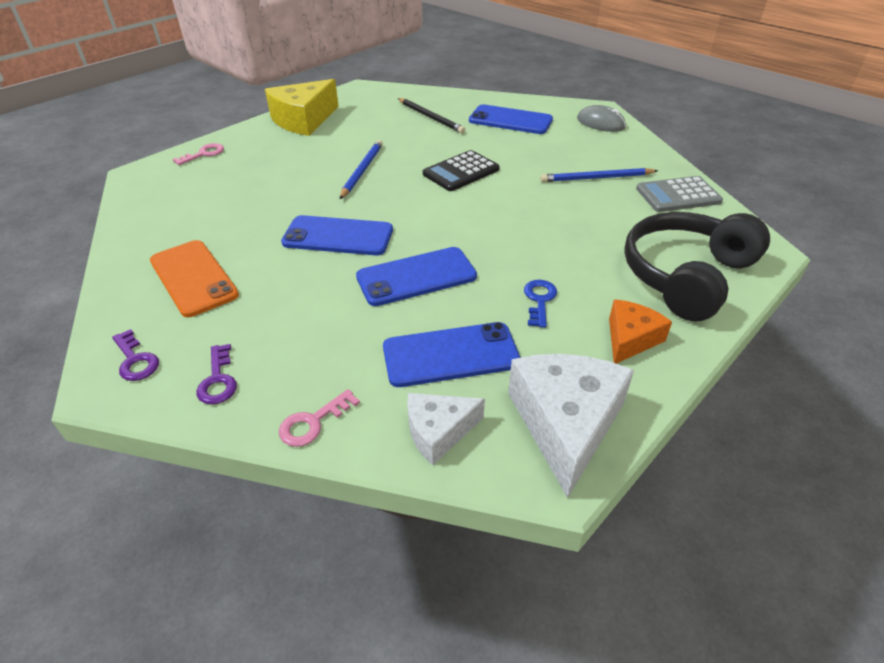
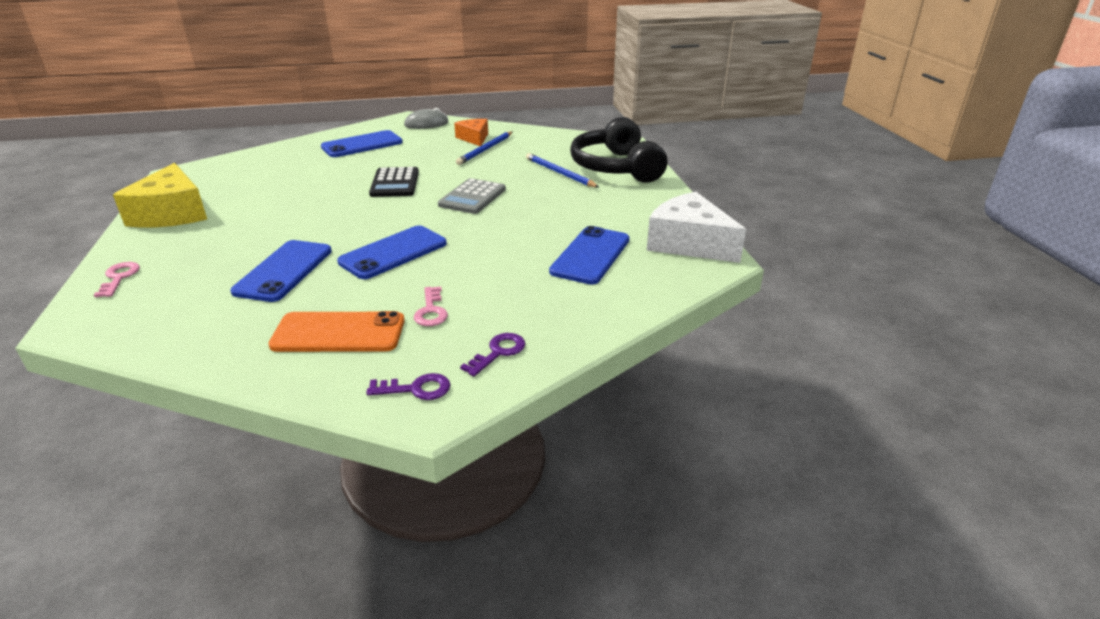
camera: 55 degrees left, 10 degrees down
purple key [196,344,237,404] -> purple key turned 75 degrees counterclockwise [460,333,525,376]
pink key [279,389,360,447] -> pink key moved to [414,286,448,326]
blue pencil [340,140,383,199] -> blue pencil moved to [526,153,599,188]
blue phone [356,247,477,306] -> blue phone moved to [230,240,332,302]
black pencil [398,98,465,133] -> none
white cheese [407,393,485,465] -> none
blue key [524,280,557,328] -> none
orange cheese [609,299,672,364] -> orange cheese moved to [454,119,488,146]
grey calculator [636,176,723,212] -> grey calculator moved to [438,178,506,214]

